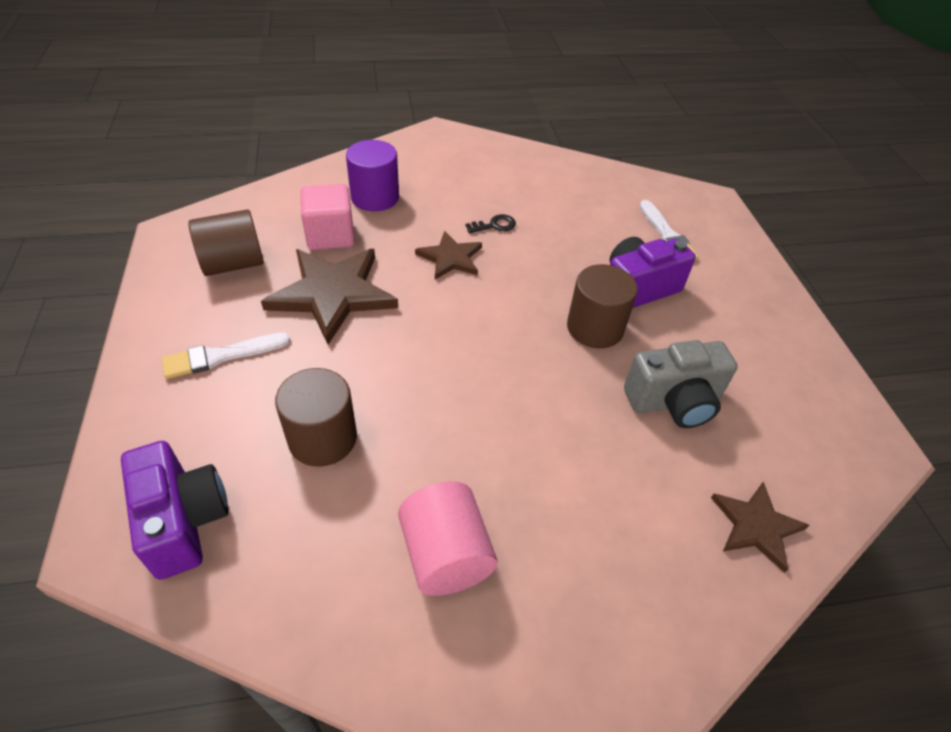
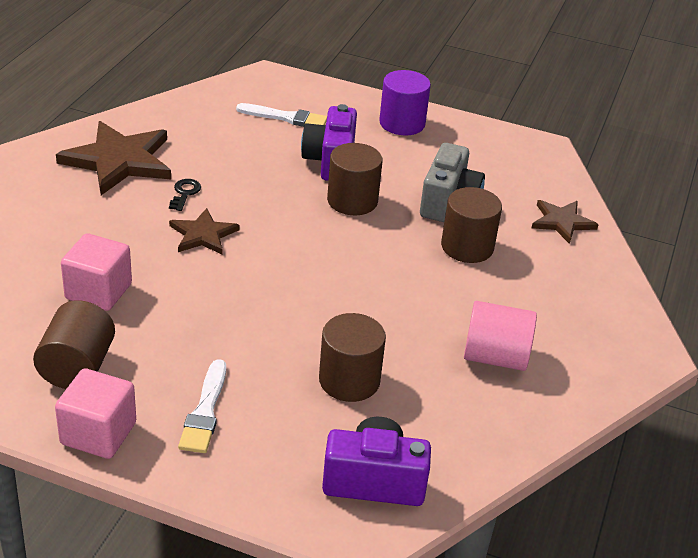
camera: 60 degrees left, 10 degrees down
brown star [261,249,398,344] -> brown star moved to [56,121,171,195]
purple cylinder [346,140,399,211] -> purple cylinder moved to [379,70,431,135]
none -> pink cube [55,368,136,459]
none -> brown cylinder [441,187,502,263]

